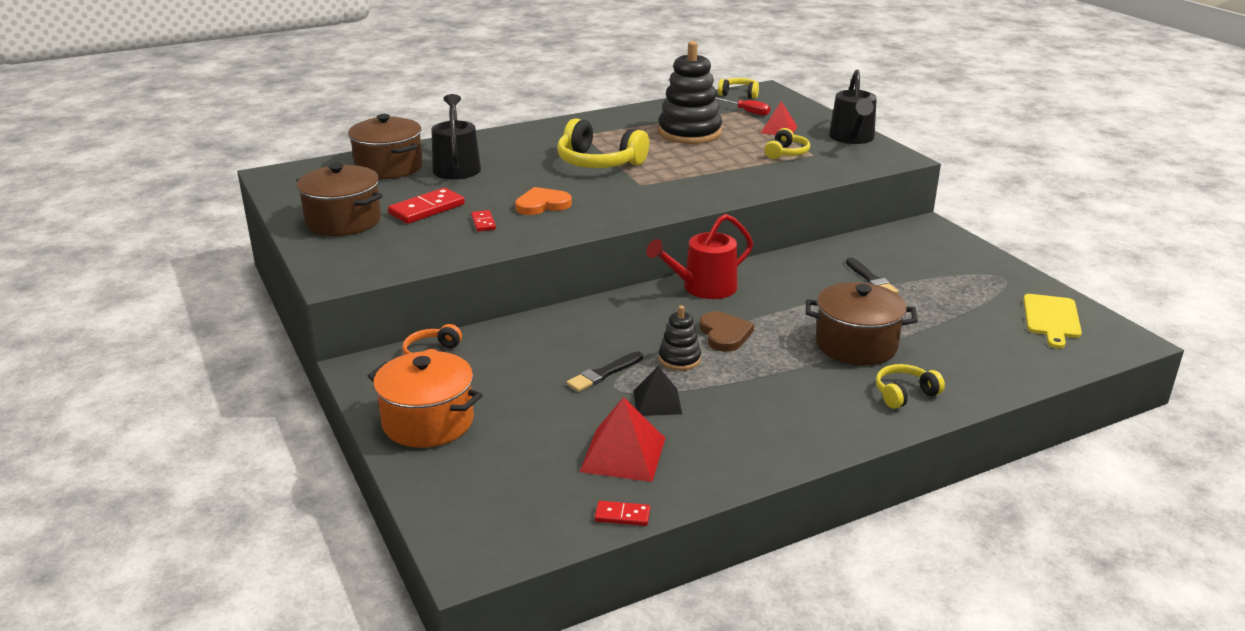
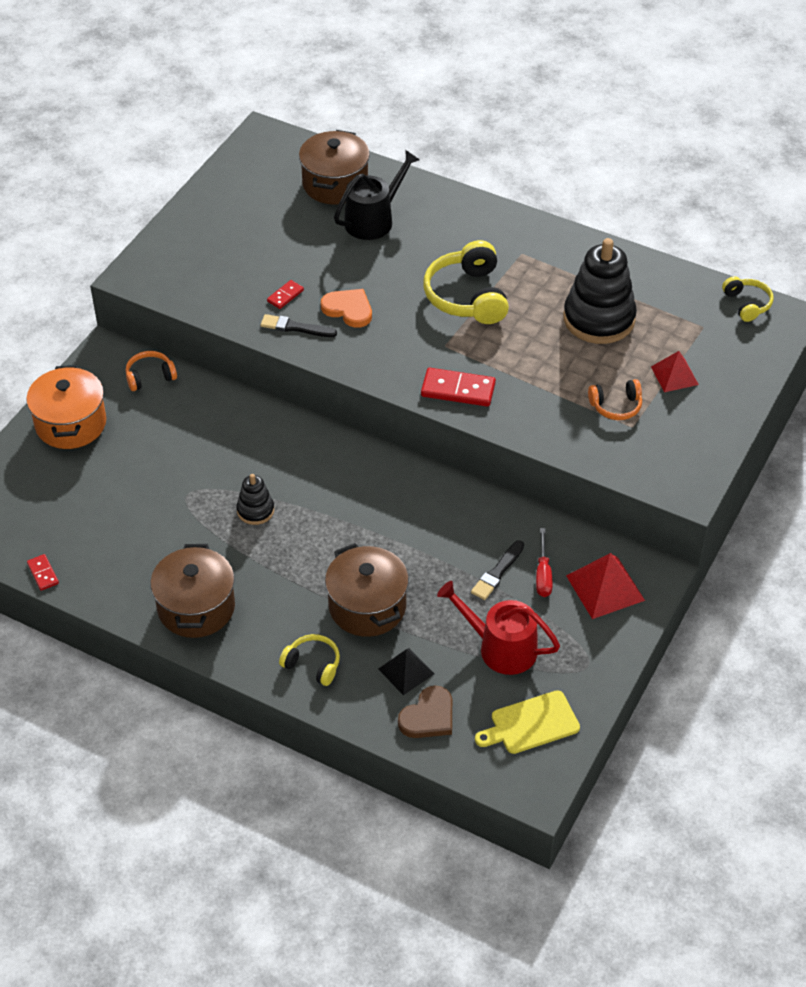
camera: 55 degrees right, 20 degrees up
brown pot [296,163,383,236] -> brown pot moved to [150,544,235,638]
red domino [388,188,465,224] -> red domino moved to [421,368,496,407]
black brush [566,351,643,392] -> black brush moved to [261,314,337,337]
red pyramid [580,397,665,482] -> red pyramid moved to [566,553,645,619]
black pyramid [633,366,682,416] -> black pyramid moved to [378,648,434,695]
red watering can [646,214,753,299] -> red watering can moved to [437,581,560,675]
brown heart [700,312,754,352] -> brown heart moved to [398,686,452,738]
red screwdriver [715,97,770,116] -> red screwdriver moved to [536,528,553,597]
yellow headphones [764,128,810,159] -> orange headphones [588,379,642,420]
black watering can [829,70,877,144] -> none

